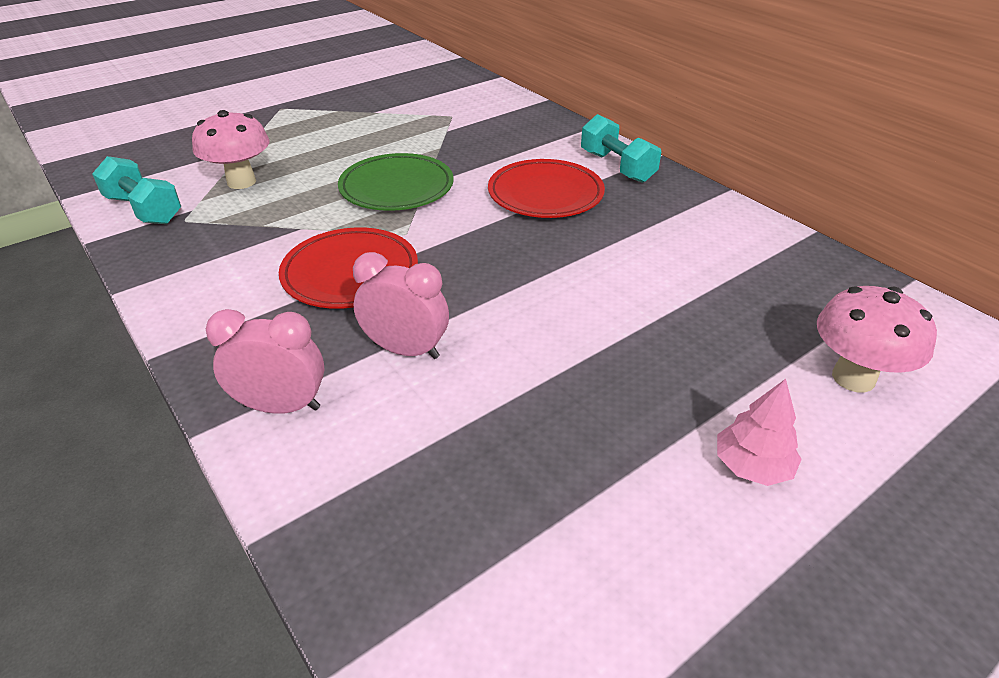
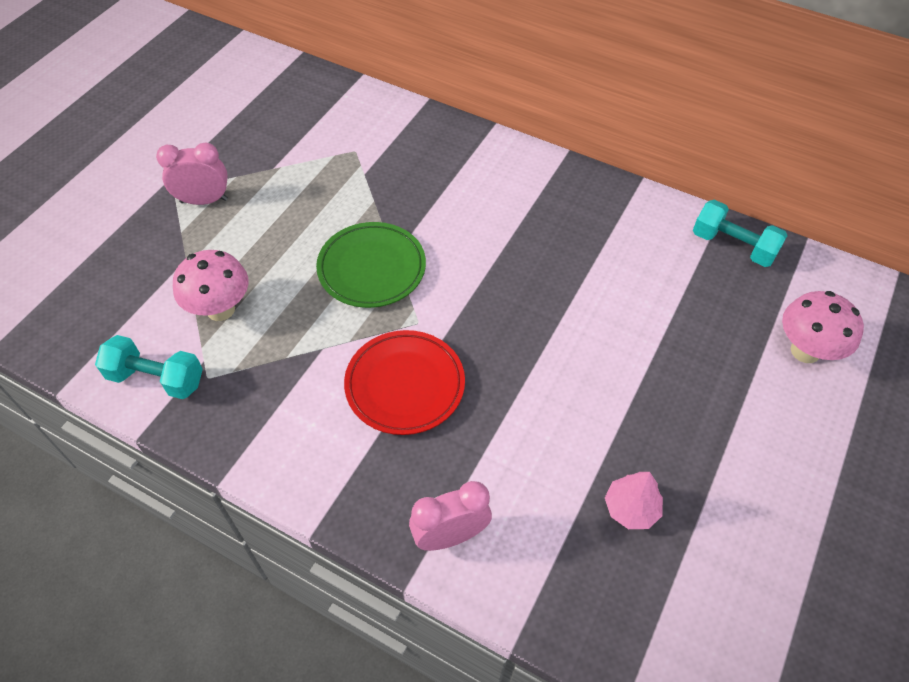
camera: 25 degrees left, 15 degrees up
pink clock [353,252,449,359] -> pink clock moved to [156,143,228,205]
red plate [488,159,605,218] -> none
turquoise dumbbell [581,114,661,183] -> turquoise dumbbell moved to [693,200,788,267]
pink tree [717,379,802,486] -> pink tree moved to [605,472,663,529]

